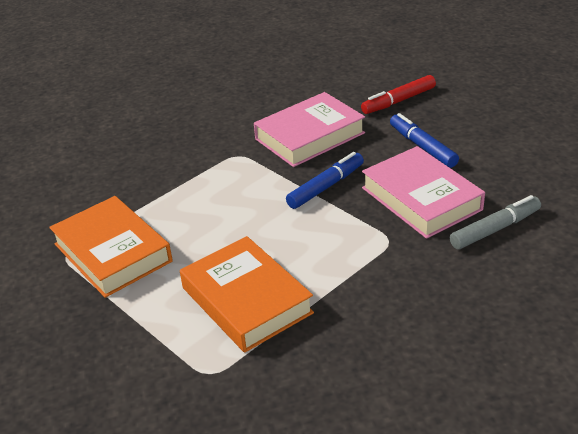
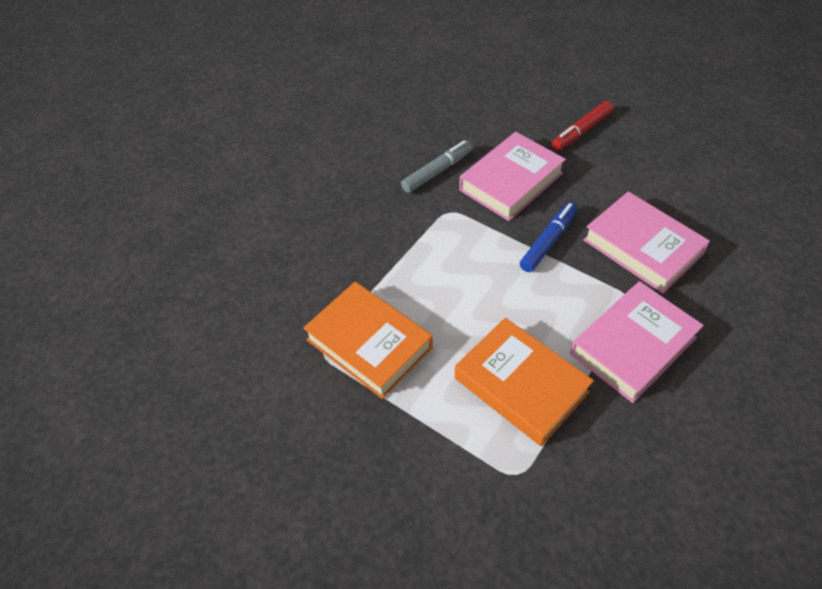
camera: 10 degrees left, 15 degrees up
blue marker [390,113,459,168] -> none
grey marker [450,195,541,249] -> grey marker moved to [401,140,473,193]
none -> pink book [570,281,704,403]

